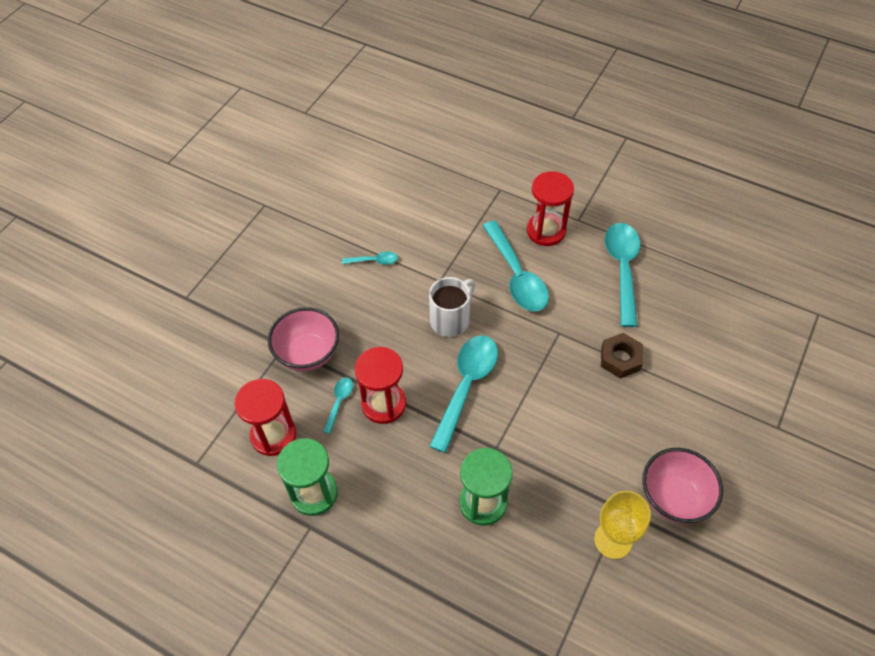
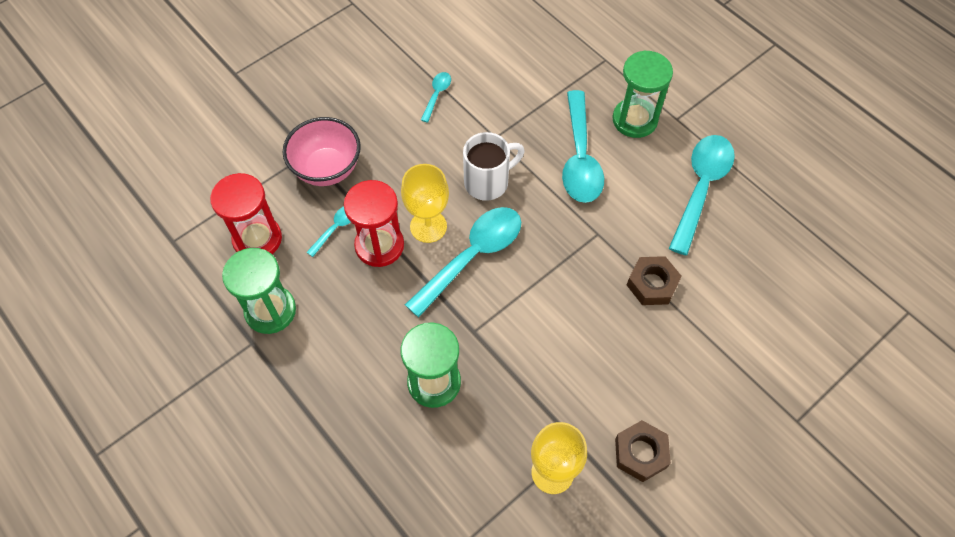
camera: 20 degrees right, 5 degrees up
turquoise spoon [342,251,398,265] -> turquoise spoon turned 90 degrees counterclockwise [421,72,451,122]
red hourglass [527,171,574,246] -> green hourglass [613,50,673,138]
pink bowl [642,448,723,523] -> brown nut [615,420,671,482]
none -> yellow goblet [401,164,449,243]

